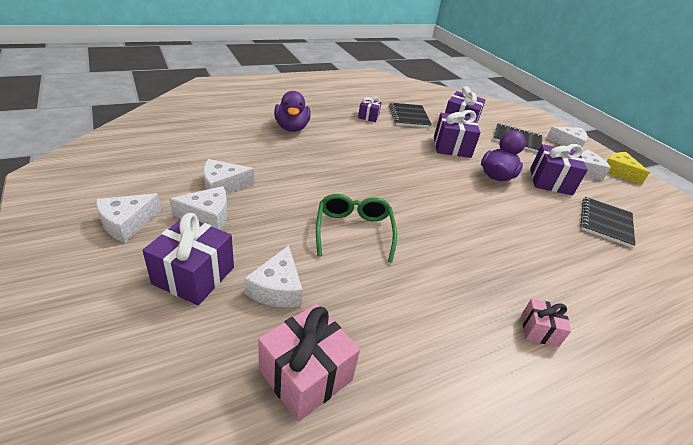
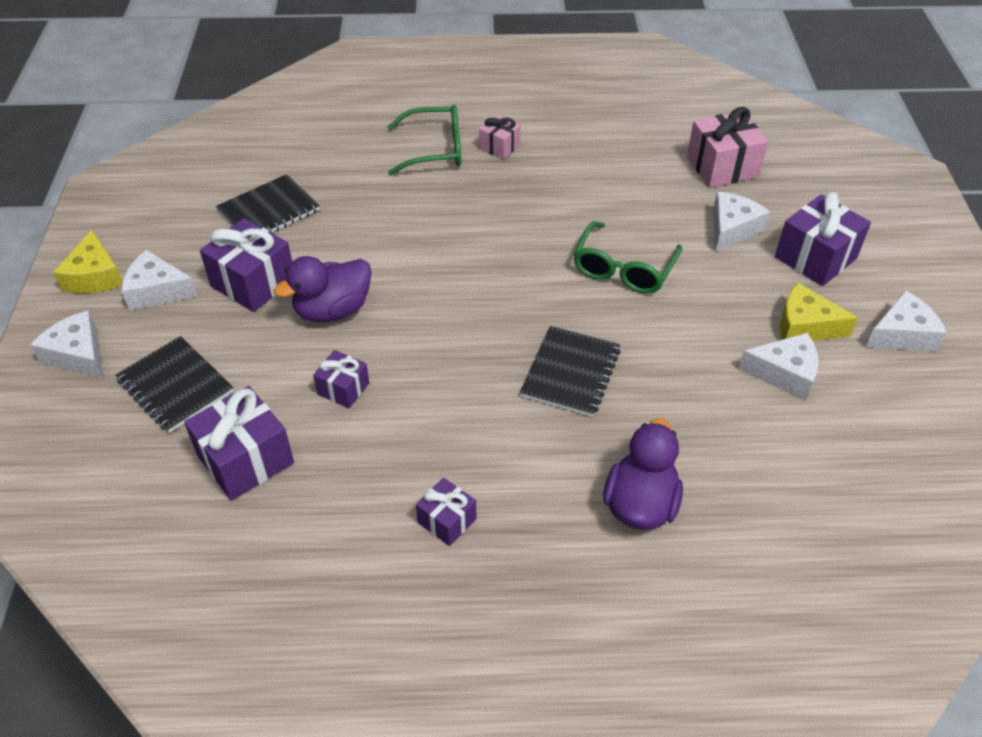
camera: 150 degrees left, 10 degrees up
white cheese [169,186,228,230] -> yellow cheese [780,283,858,341]
black notebook [389,102,432,128] -> black notebook moved to [520,326,621,417]
purple gift [434,110,481,158] -> purple gift [313,350,369,408], size x0.57
none -> green glasses [387,105,461,175]

